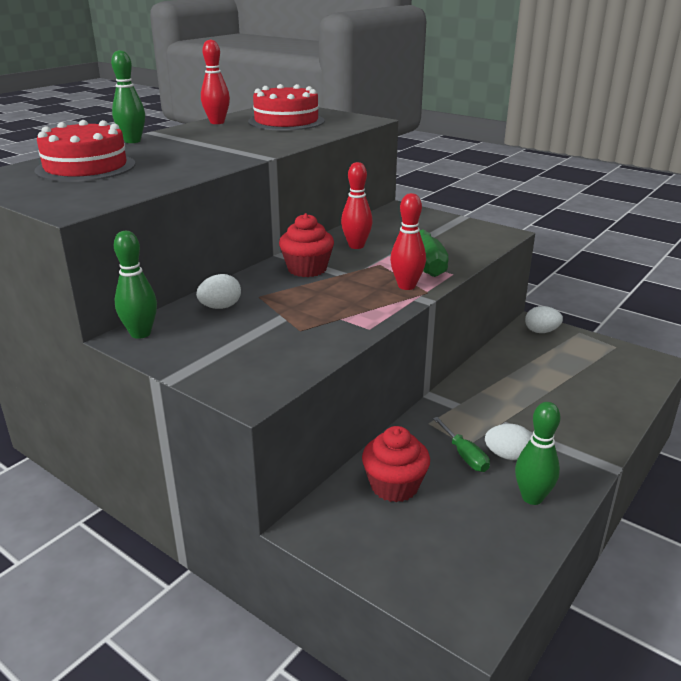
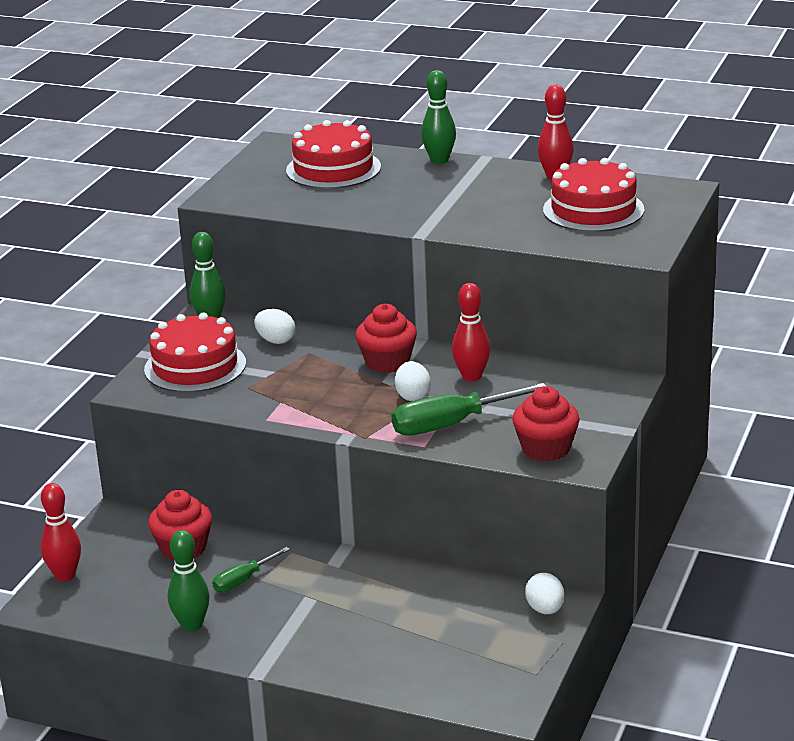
camera: 75 degrees right, 0 degrees up
red bowling pin [390,193,426,290] -> red bowling pin moved to [40,483,81,581]
white egg [485,424,531,460] -> white egg moved to [395,361,431,401]
none -> red cake [144,313,246,392]
none -> red cupcake [512,386,580,461]

